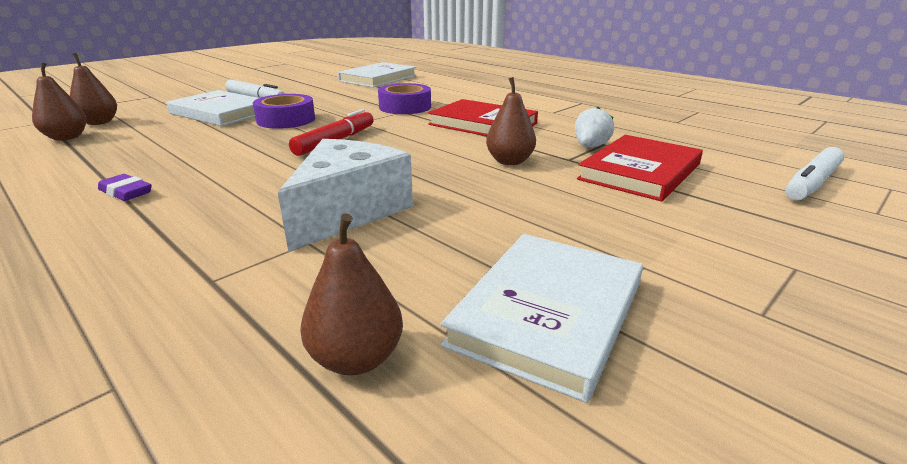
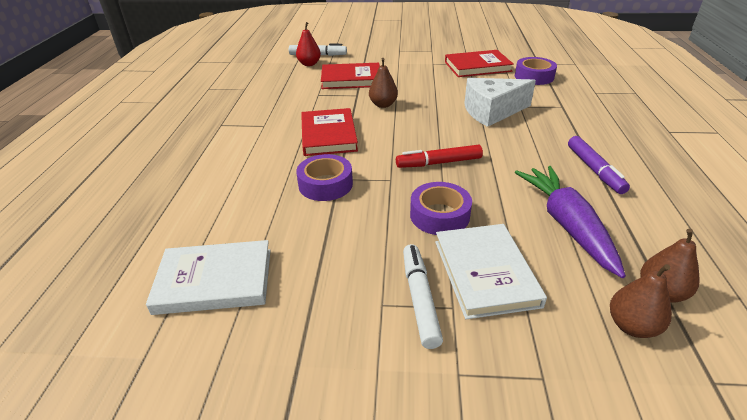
camera: 130 degrees left, 10 degrees up
purple eraser [98,174,152,201] -> purple marker [568,136,630,194]
brown pear [300,213,403,375] -> purple tape [515,57,557,85]
white book [440,234,643,403] -> red book [445,50,514,77]
white strawberry [575,107,614,147] -> none
none -> red pear [296,22,321,66]
none -> purple carrot [515,166,626,278]

